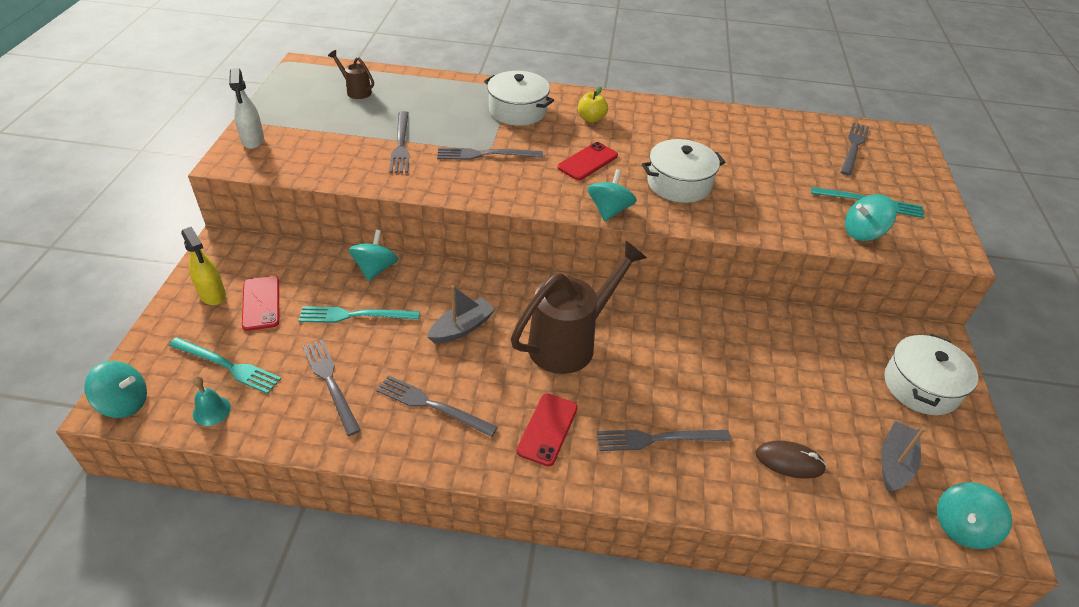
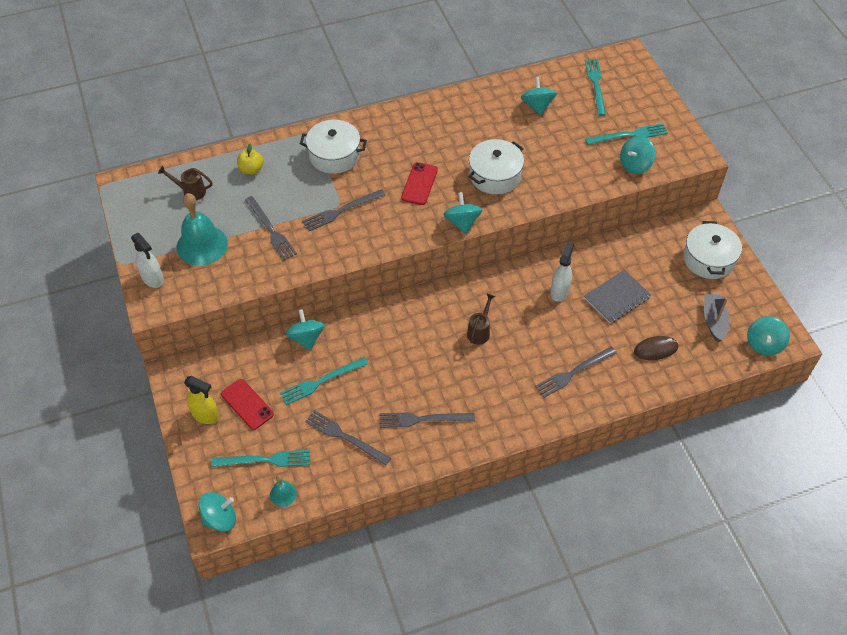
camera: 25 degrees left, 10 degrees up
grey boat [427,285,496,344] -> none
brown watering can [511,241,647,374] -> brown watering can [467,294,495,345], size x0.46
red phone [516,393,578,466] -> none
yellow apple [578,87,608,123] -> yellow apple moved to [237,144,264,175]
grey fork [841,122,869,176] -> turquoise fork [585,59,606,116]
none -> turquoise bell [177,193,228,266]
none -> turquoise spinning top [521,77,557,116]
none -> white spray bottle [550,242,574,302]
none -> grey notebook [584,270,651,324]

